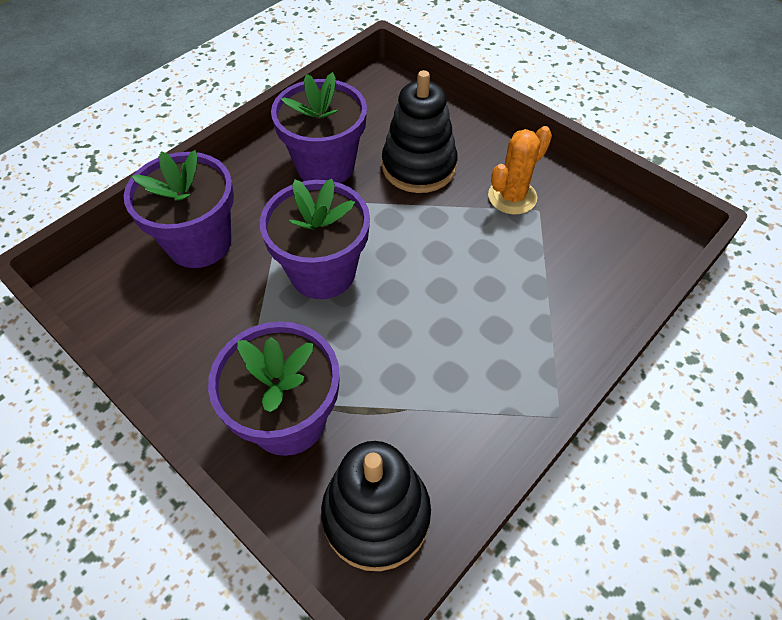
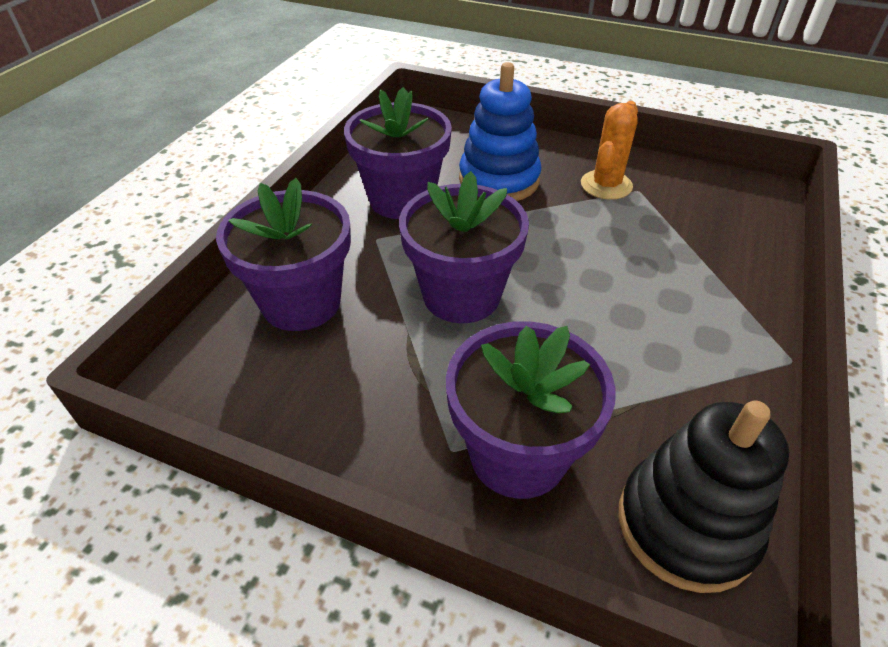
camera: 20 degrees left, 10 degrees down
black stacking toy [382,70,458,193] -> blue stacking toy [459,62,541,201]

